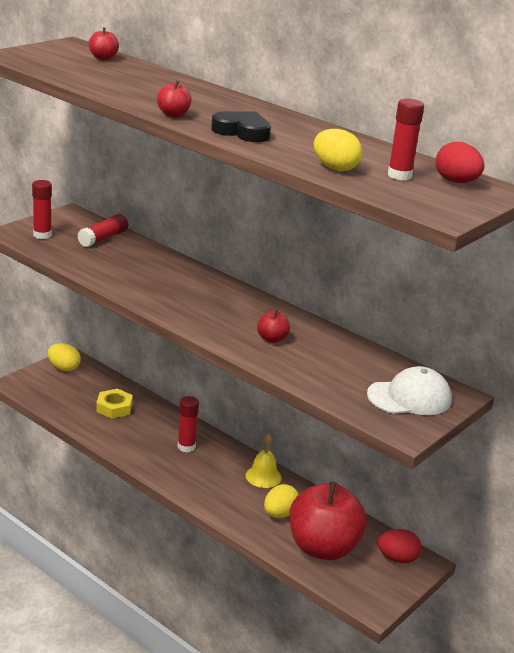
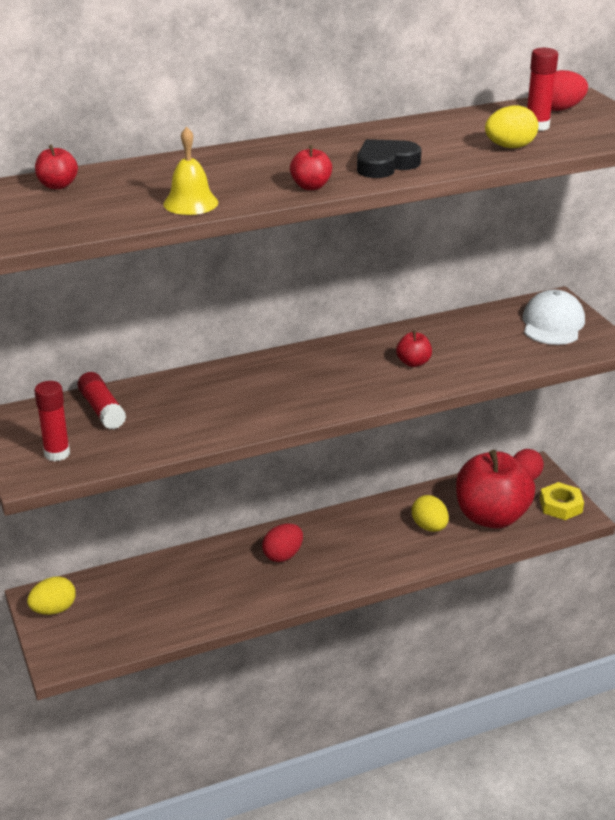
camera: 60 degrees left, 5 degrees up
yellow nut [96,389,133,419] -> yellow nut moved to [540,482,584,520]
red glue stick [178,396,199,452] -> red egg [262,523,303,562]
yellow bell [245,433,282,488] -> yellow bell moved to [163,127,218,215]

